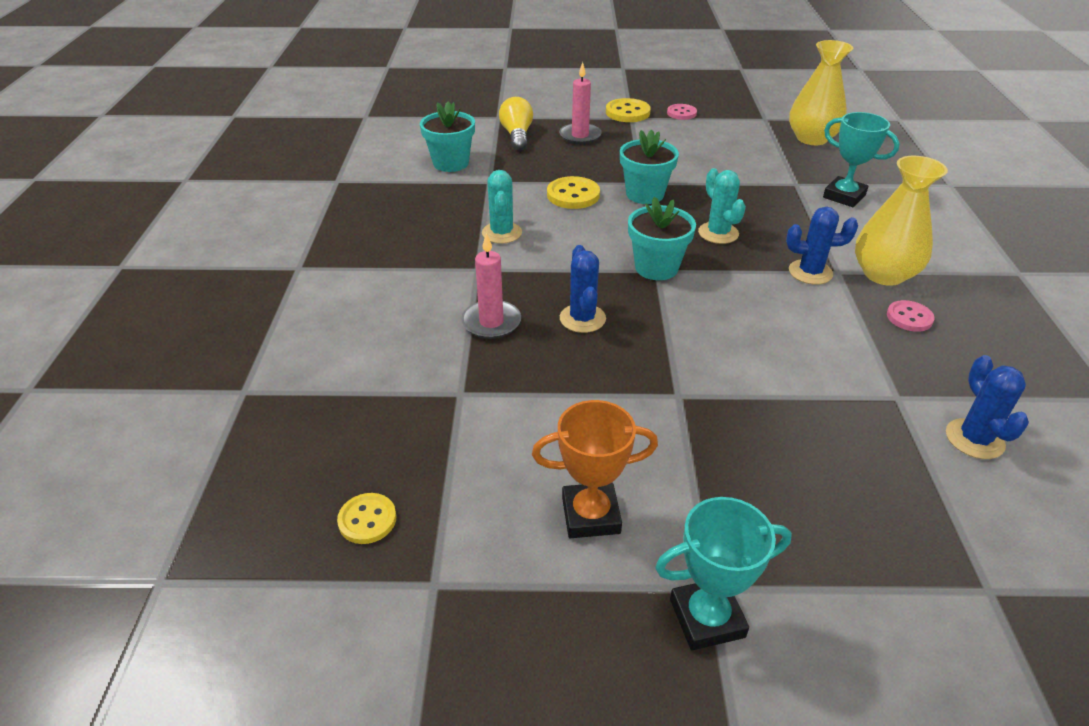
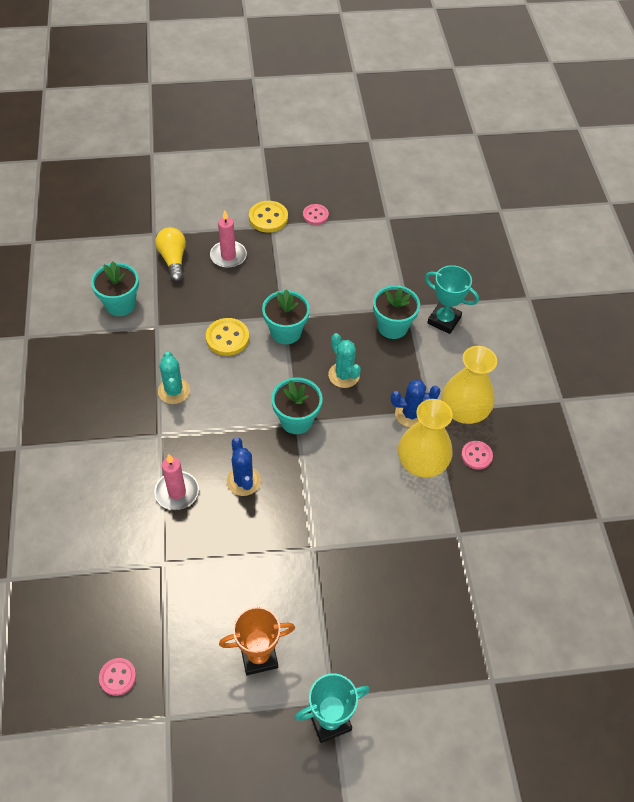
camera: 10 degrees left, 15 degrees up
yellow button [337,493,396,544] -> pink button [99,658,136,696]
yellow vase [789,40,853,145] -> yellow vase moved to [398,399,453,477]
blue cactus [946,355,1029,459] -> none
none -> turquoise flower pot [373,285,420,339]

